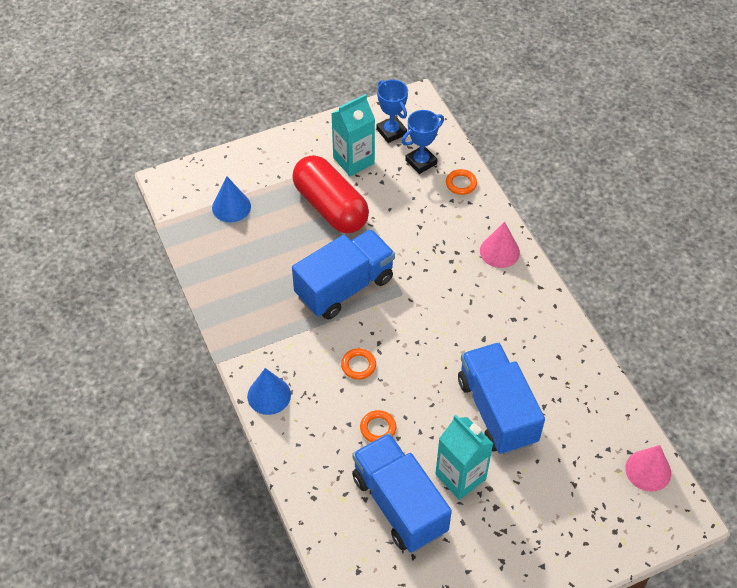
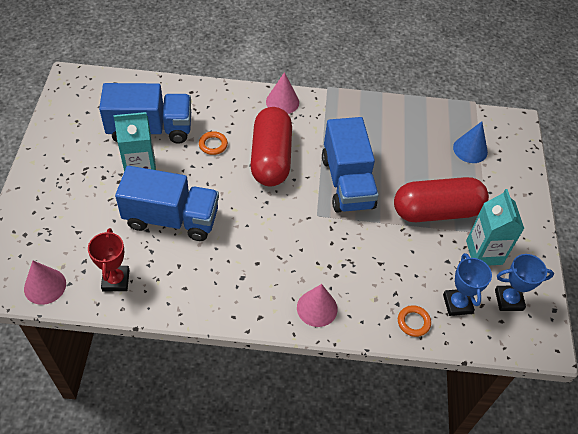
camera: 115 degrees right, 0 degrees up
blue cone [247,368,291,415] -> pink cone [266,72,299,114]
orange ring [341,348,376,380] -> red capsule [251,107,292,186]
none -> red trophy [88,228,129,292]

